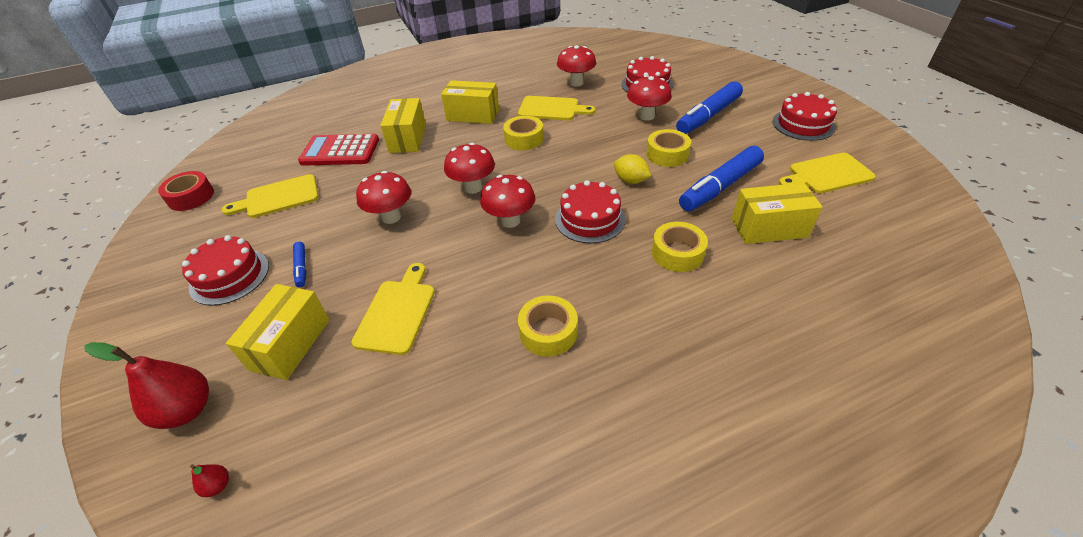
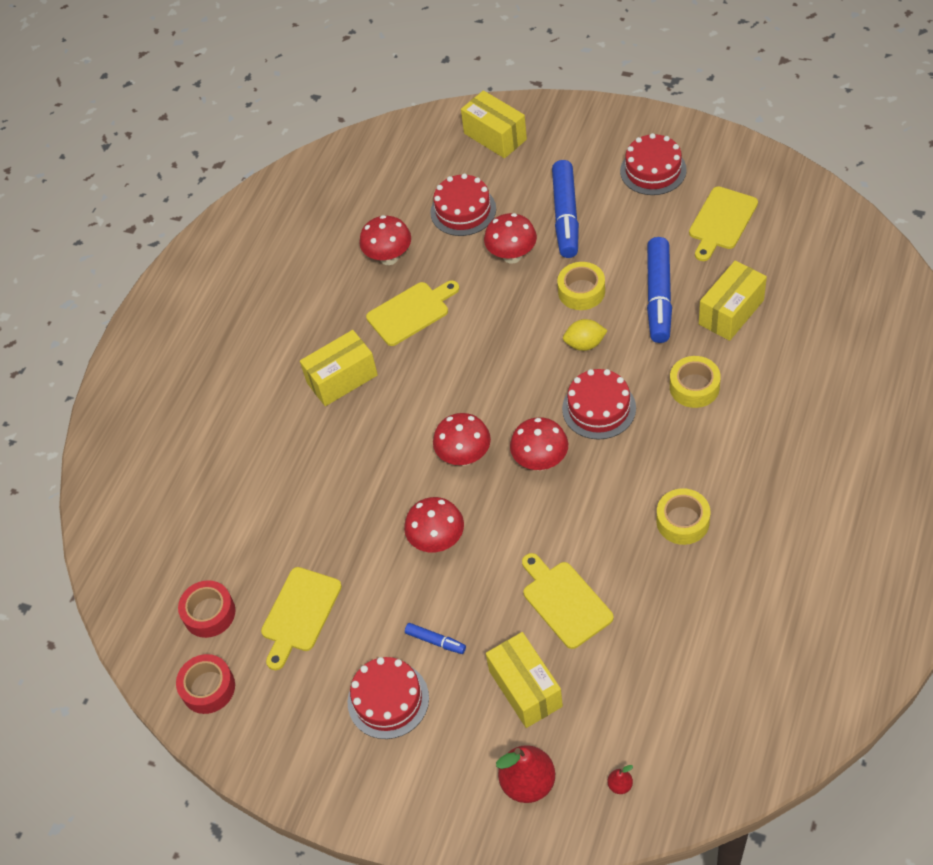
camera: 40 degrees left, 10 degrees up
red calculator [298,134,379,166] -> none
yellow box [380,98,426,153] -> yellow box moved to [461,90,527,158]
yellow tape [503,116,544,150] -> none
none -> red tape [178,580,235,638]

